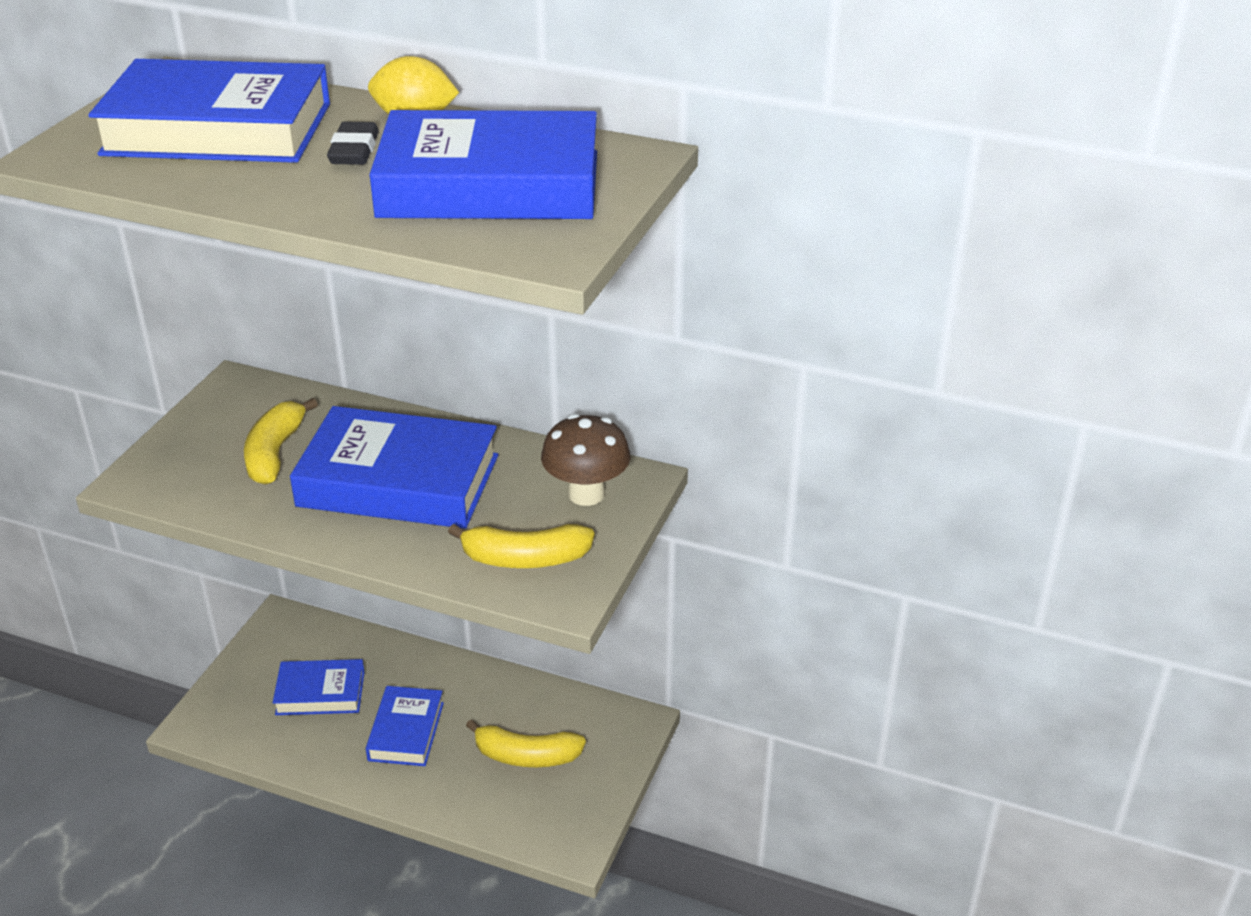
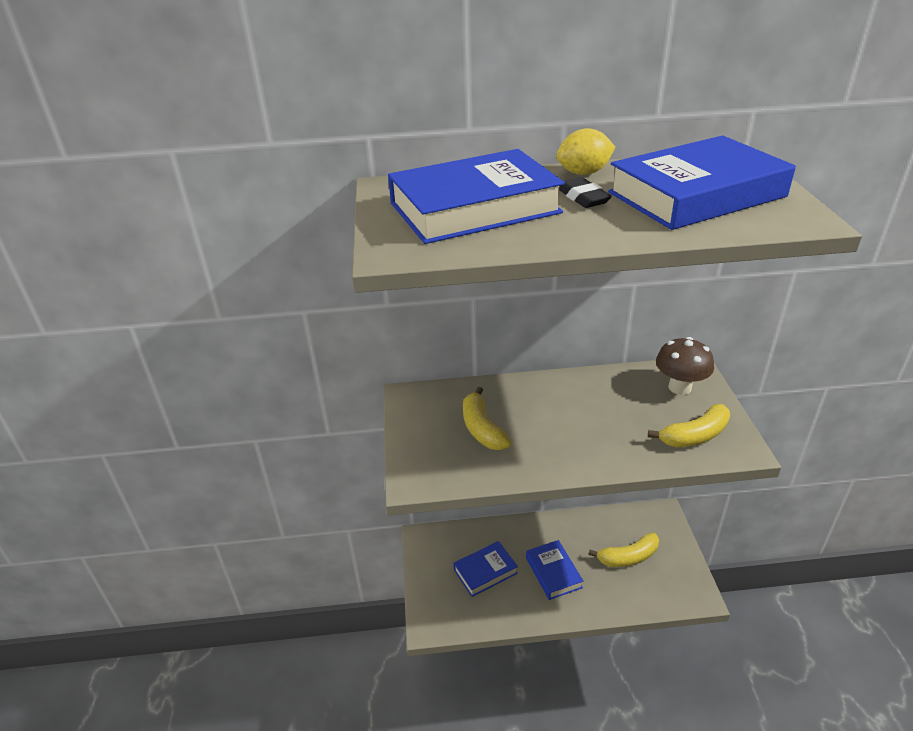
camera: 25 degrees left, 0 degrees up
blue book [290,406,498,529] -> none

